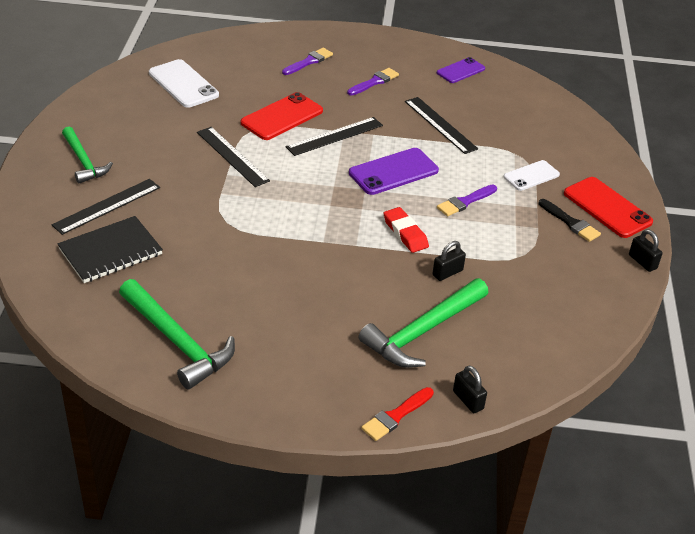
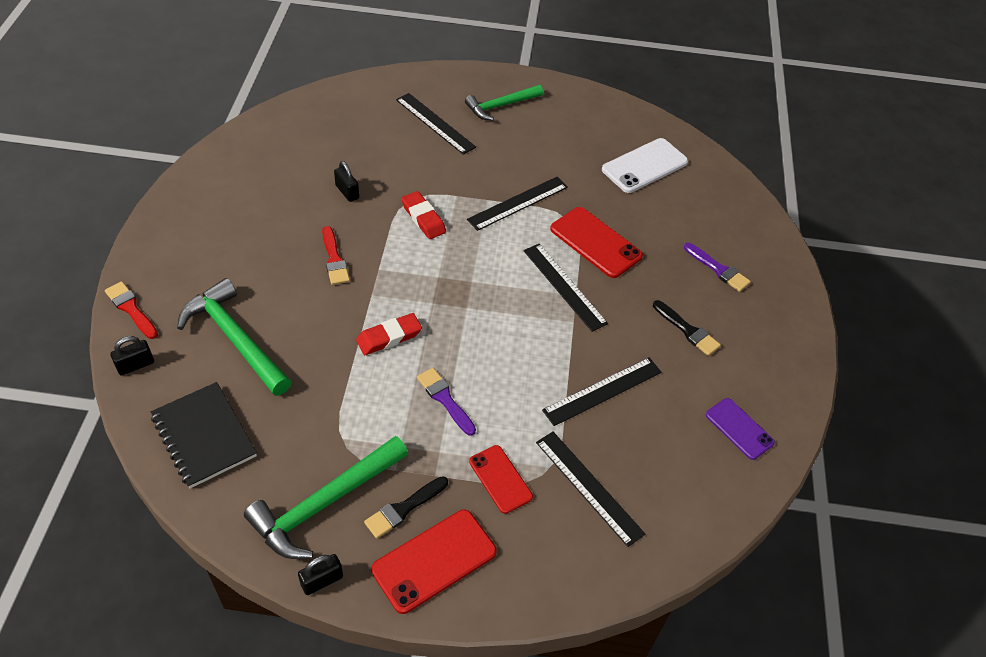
camera: 90 degrees right, 10 degrees up
black notebook [57,216,163,283] -> black notebook moved to [151,382,257,488]
green hammer [119,279,235,389] -> green hammer moved to [244,436,408,559]
purple brush [347,68,399,96] -> black brush [653,300,721,356]
purple phone [349,148,439,195] -> none
black padlock [432,241,466,281] -> black padlock moved to [334,161,359,202]
white phone [503,160,560,191] -> red phone [469,445,533,514]
none -> red brush [322,226,350,285]
none -> red eraser [401,191,446,239]
none -> black ruler [536,432,645,547]

